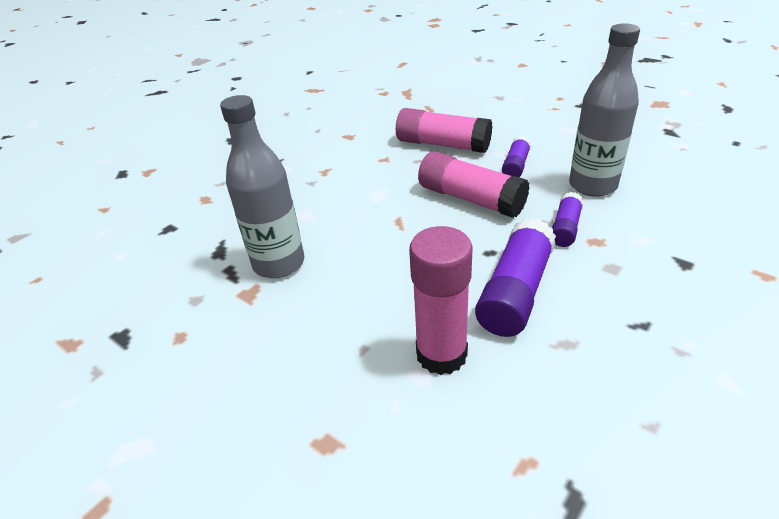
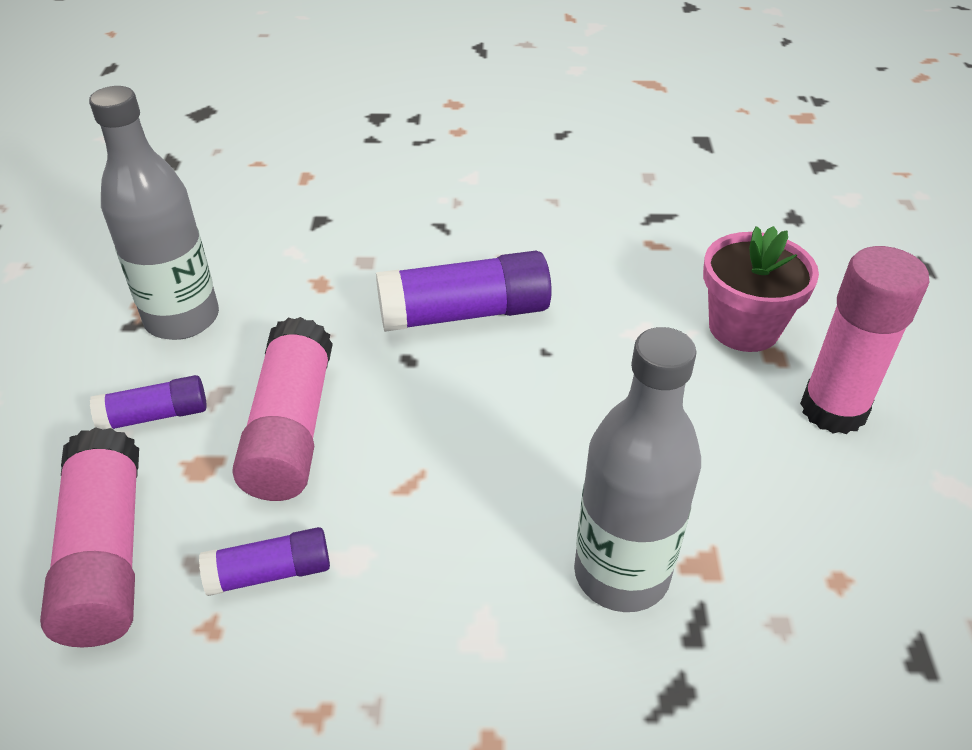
camera: 130 degrees left, 5 degrees up
pink glue stick [409,226,472,375] -> pink glue stick moved to [800,246,930,434]
purple glue stick [552,192,584,247] -> purple glue stick moved to [199,527,330,596]
none -> pink flower pot [703,226,819,352]

